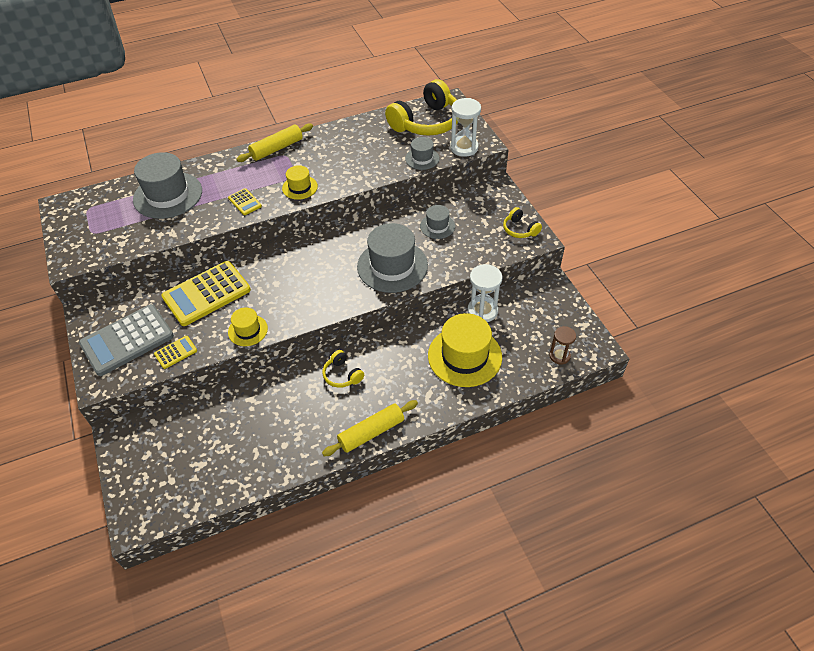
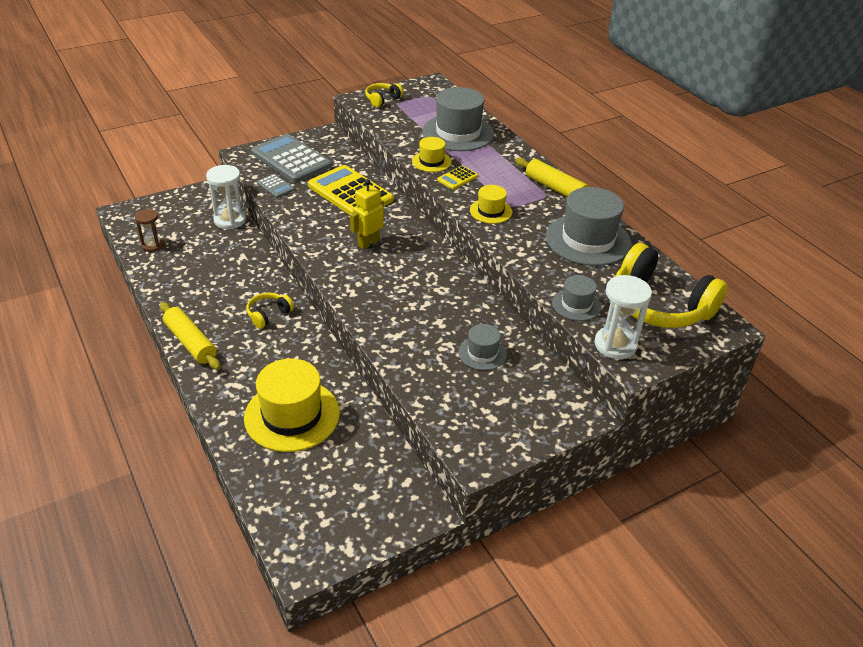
camera: 80 degrees right, 10 degrees down
yellow calculator [154,336,197,369] -> grey calculator [257,174,295,198]
yellow hat [228,307,268,346] -> yellow hat moved to [412,137,452,172]
grey hat [357,223,428,293] -> grey hat moved to [546,187,631,266]
white hourglass [467,264,502,322] -> white hourglass moved to [206,165,246,229]
yellow headphones [503,207,542,238] -> yellow headphones moved to [365,83,404,107]
brown hourglass [549,326,576,365] -> brown hourglass moved to [135,209,164,252]
none -> yellow robot [350,179,384,250]

